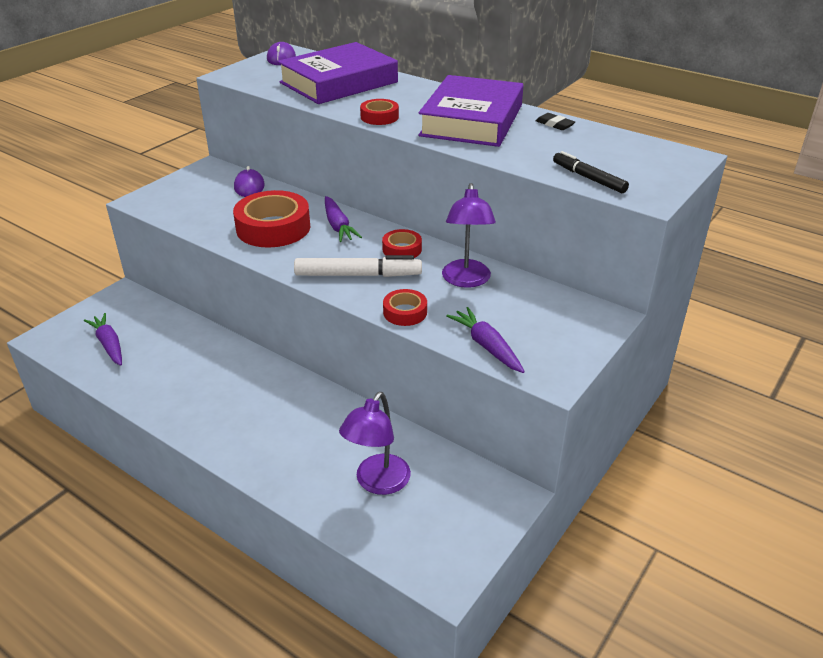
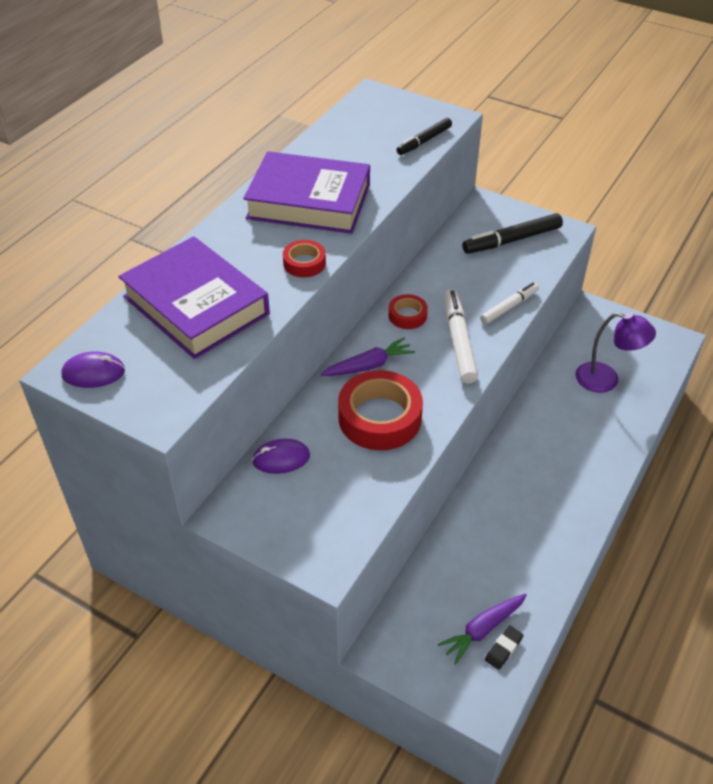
camera: 95 degrees left, 10 degrees up
red tape [383,289,427,326] -> white marker [480,282,539,324]
purple lamp [442,183,496,288] -> none
purple carrot [446,307,525,373] -> none
black eraser [536,113,575,130] -> black eraser moved to [485,625,523,670]
none -> black marker [462,213,563,254]

